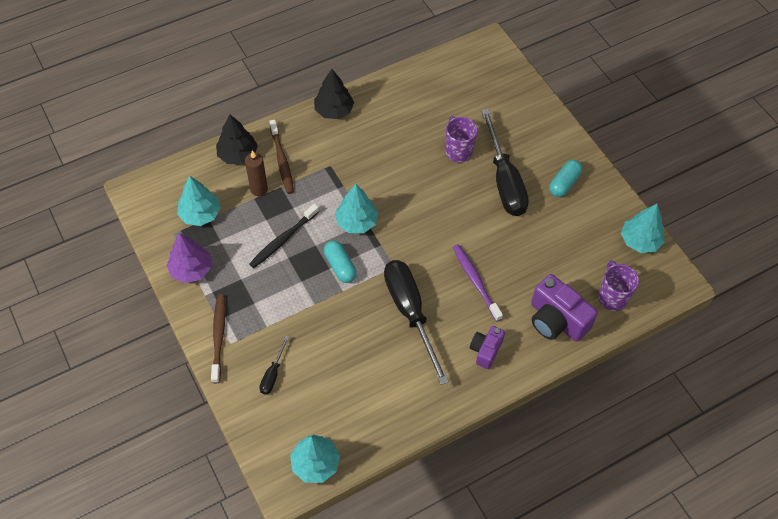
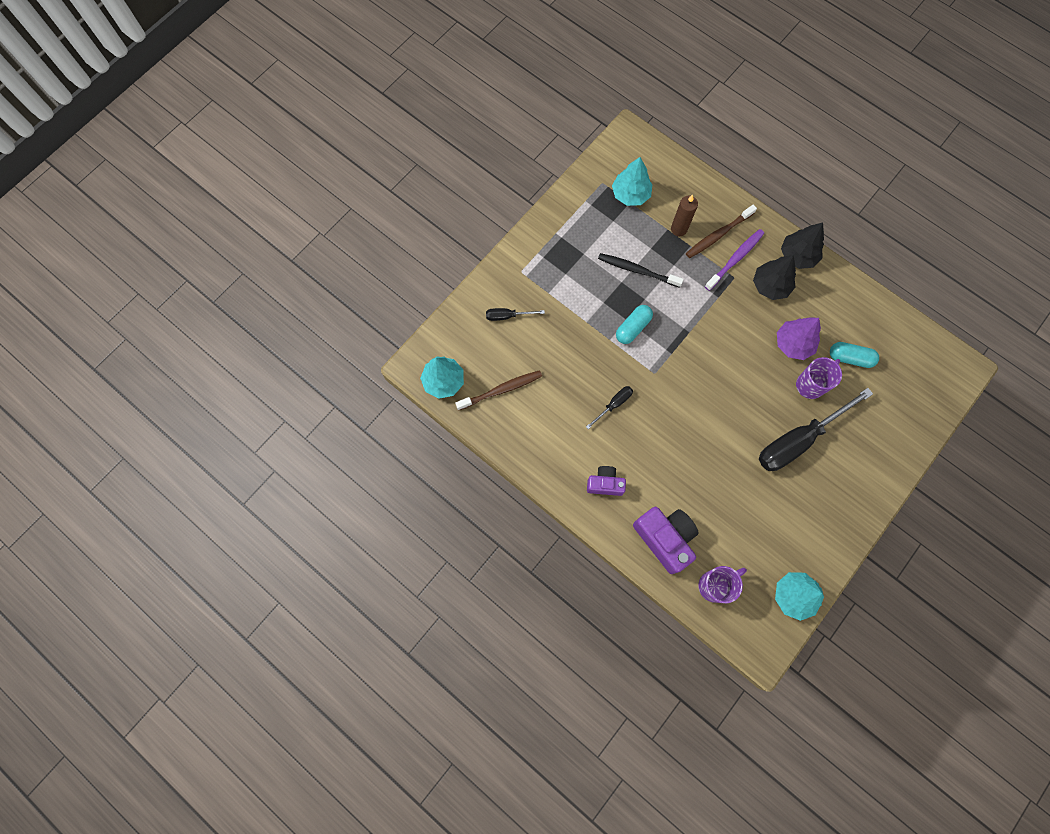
camera: 70 degrees right, 15 degrees up
purple tree [166,233,211,283] -> purple tree moved to [777,317,821,360]
brown toothbrush [211,294,226,383] -> brown toothbrush moved to [455,370,542,410]
black tree [216,115,258,164] -> black tree moved to [753,255,796,300]
turquoise tree [335,184,378,233] -> none
black screwdriver [384,260,449,385] -> black screwdriver [586,386,633,429], size x0.45
purple toothbrush [453,244,503,322] -> purple toothbrush moved to [705,229,764,291]
purple camera [531,274,598,342] -> purple camera turned 120 degrees clockwise [633,507,699,574]
turquoise capsule [549,160,582,197] -> turquoise capsule moved to [830,342,879,368]

